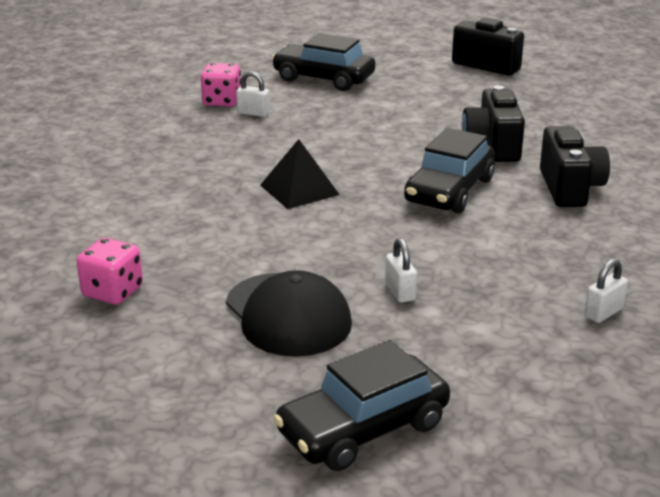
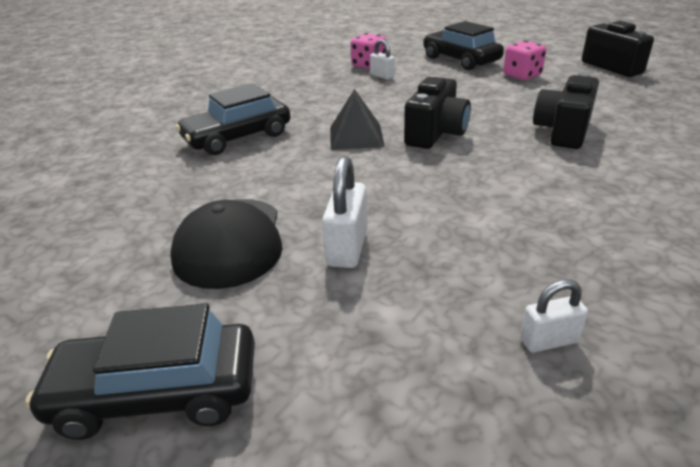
camera: 30 degrees right, 5 degrees up
pink dice [77,238,143,305] -> pink dice moved to [503,40,546,80]
white padlock [385,238,417,303] -> white padlock [322,156,367,268], size x1.59
black car [404,128,495,213] -> black car moved to [176,83,291,155]
black camera [540,126,610,207] -> black camera moved to [404,77,471,149]

